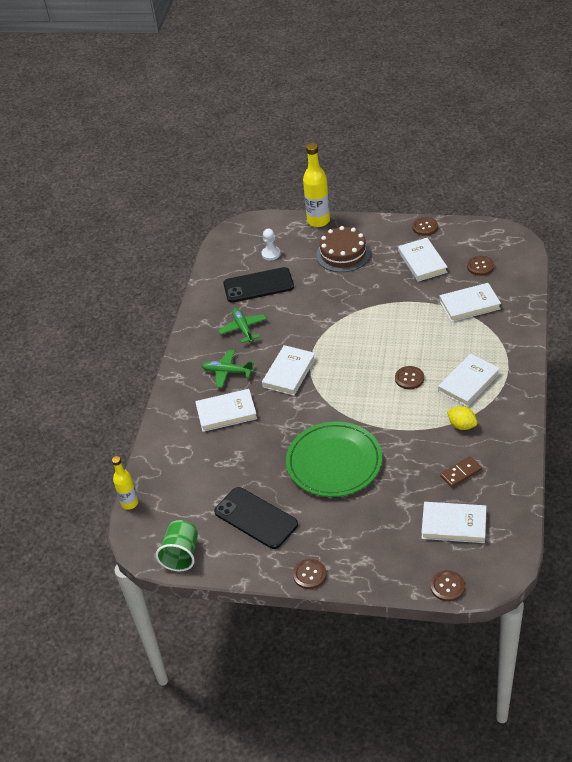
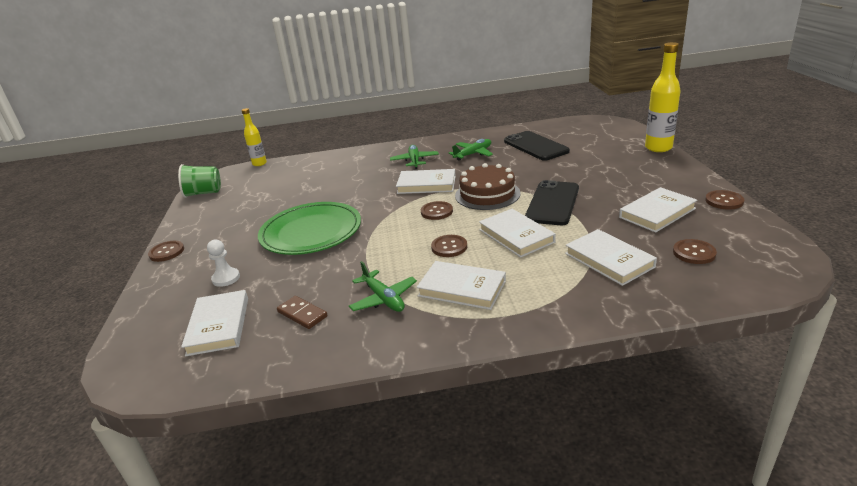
camera: 70 degrees right, 15 degrees down
white book [195,389,257,432] -> white book moved to [479,209,556,258]
black phone [214,487,298,549] -> black phone moved to [525,180,579,225]
white pawn [262,228,281,260] -> white pawn moved to [207,240,240,287]
brown cake [316,226,371,272] -> brown cake moved to [455,163,520,210]
brown button [430,570,465,602] -> brown button moved to [421,201,453,220]
yellow lemon [447,406,478,430] -> green plane [349,261,417,312]

